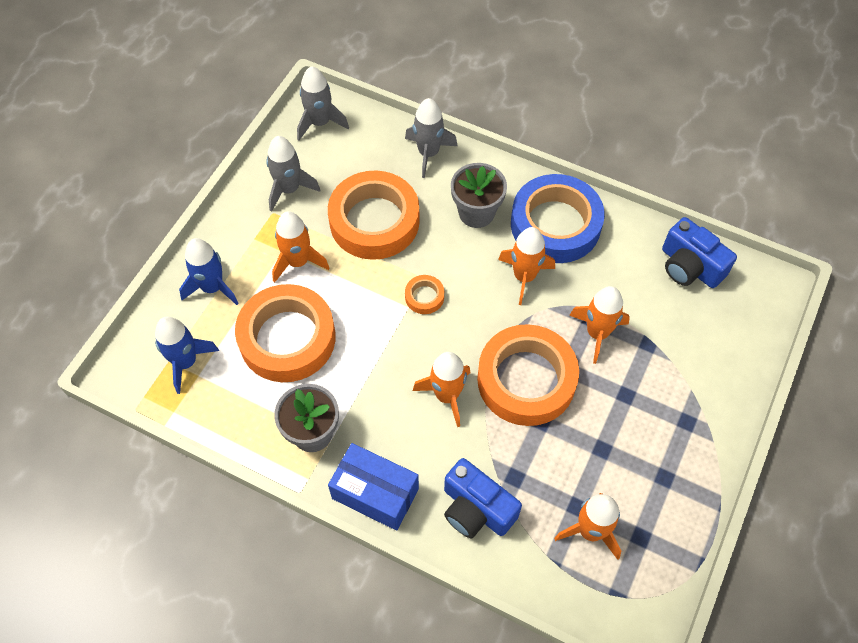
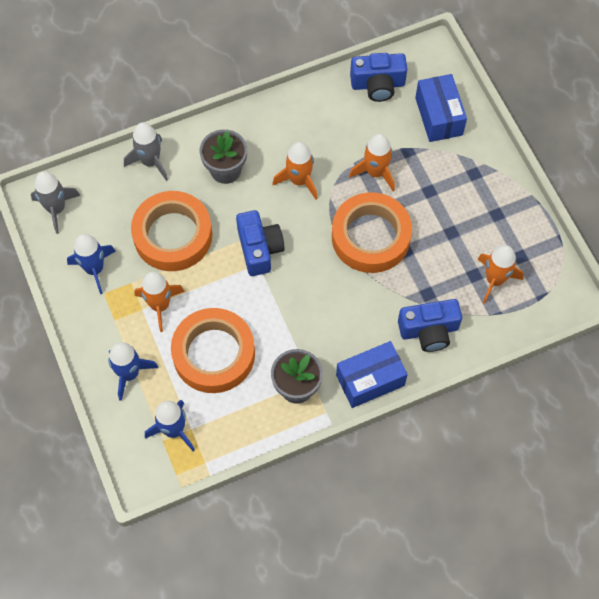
camera: 50 degrees left, 5 degrees up
grey rocket [266,136,320,212] -> blue rocket [67,234,116,294]
orange tape [405,275,444,314] -> blue camera [236,210,285,276]
orange rocket [413,352,471,427] -> none
blue tape [511,174,605,263] -> none
none -> blue box [415,74,467,142]

